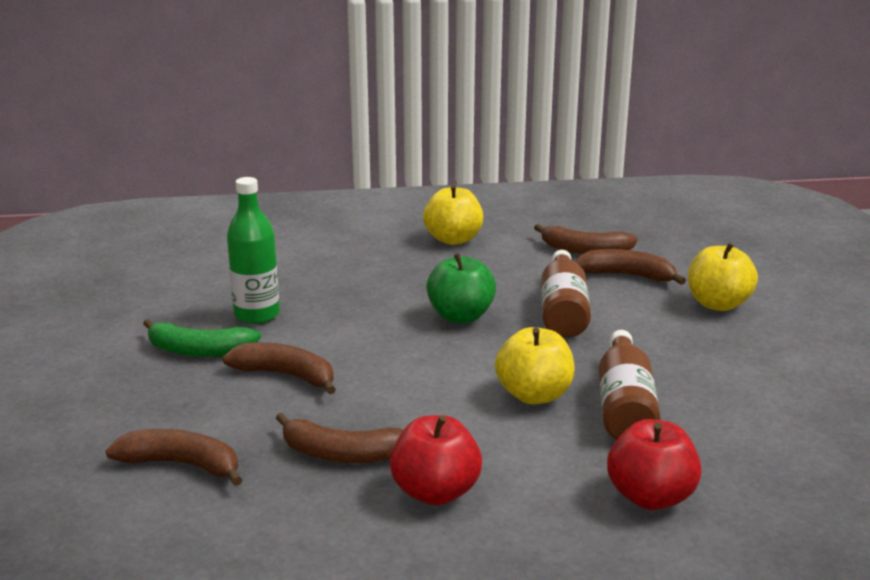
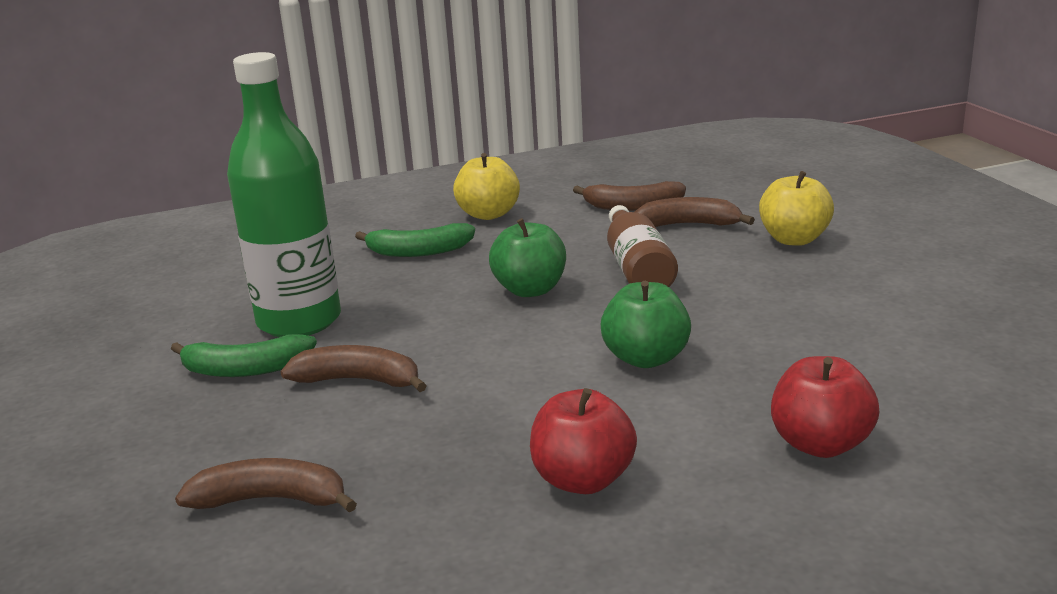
camera: 10 degrees left, 0 degrees up
green bottle [227,177,280,324] -> green bottle [227,52,341,337], size x1.61
brown banana [276,413,403,463] -> none
yellow apple [495,327,575,404] -> green apple [600,281,691,368]
brown bottle [599,330,660,440] -> none
none -> green banana [355,223,475,257]

